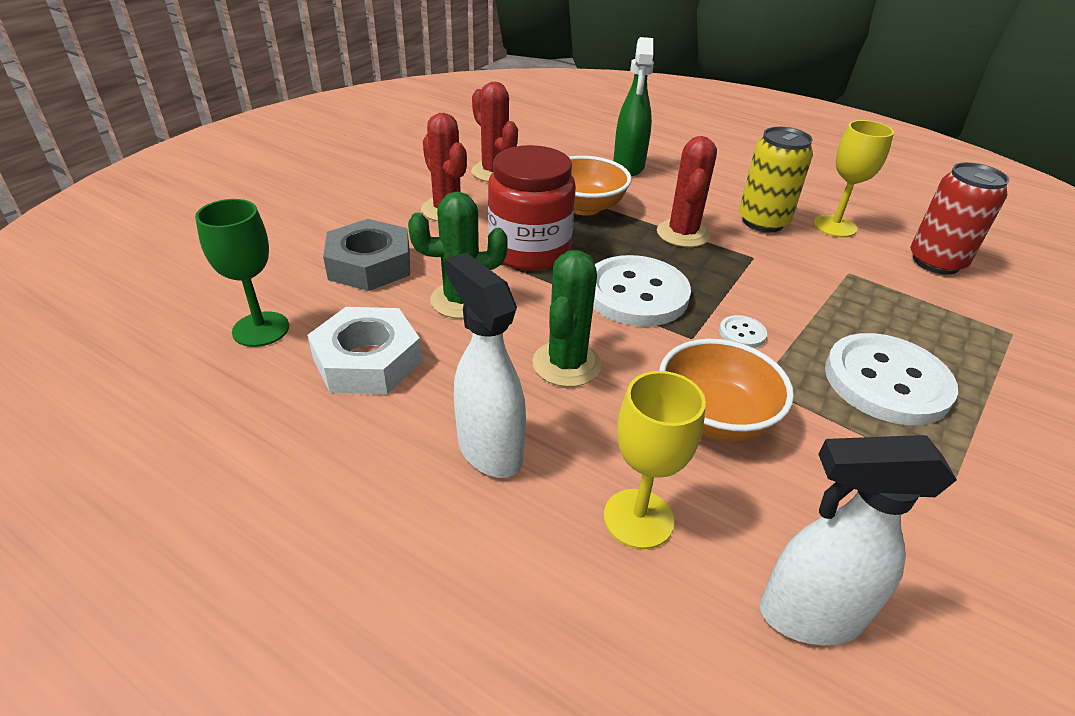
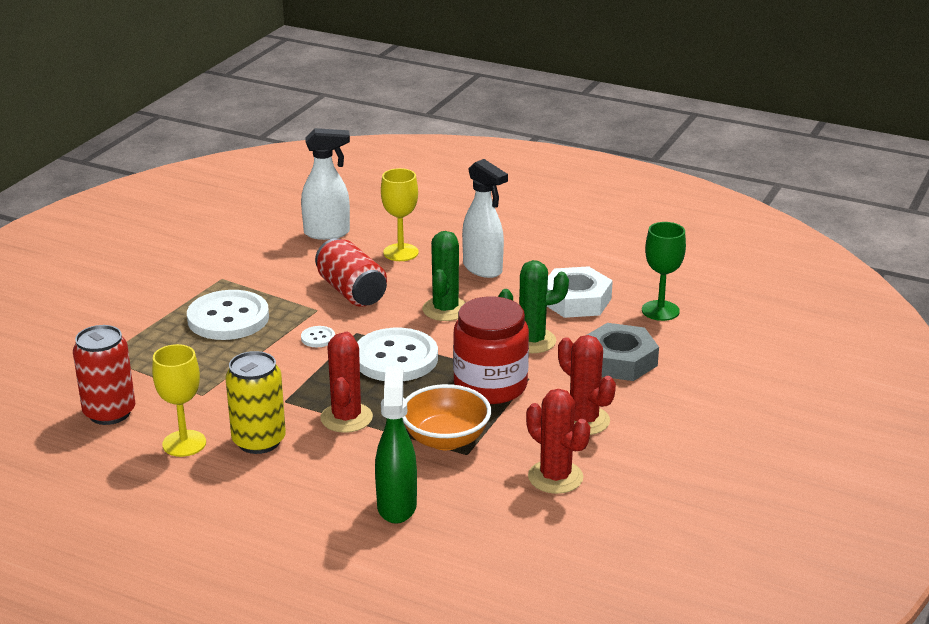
camera: 175 degrees right, 10 degrees down
orange bowl [659,339,794,441] -> red can [315,238,387,307]

